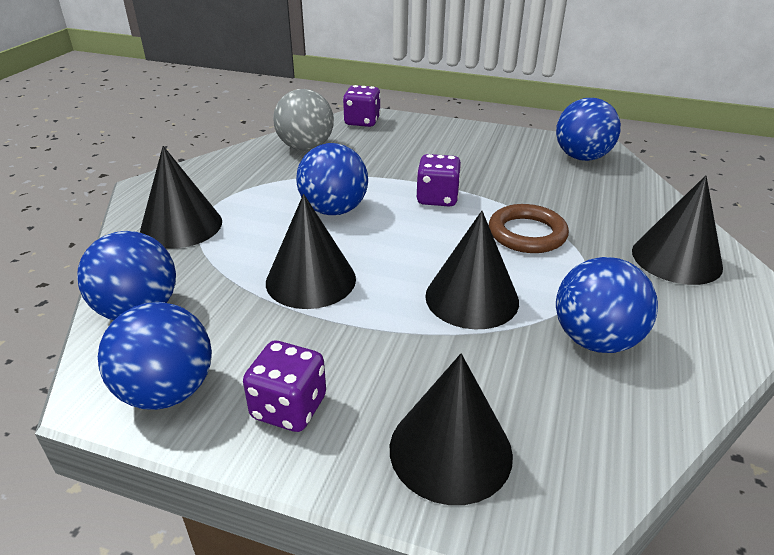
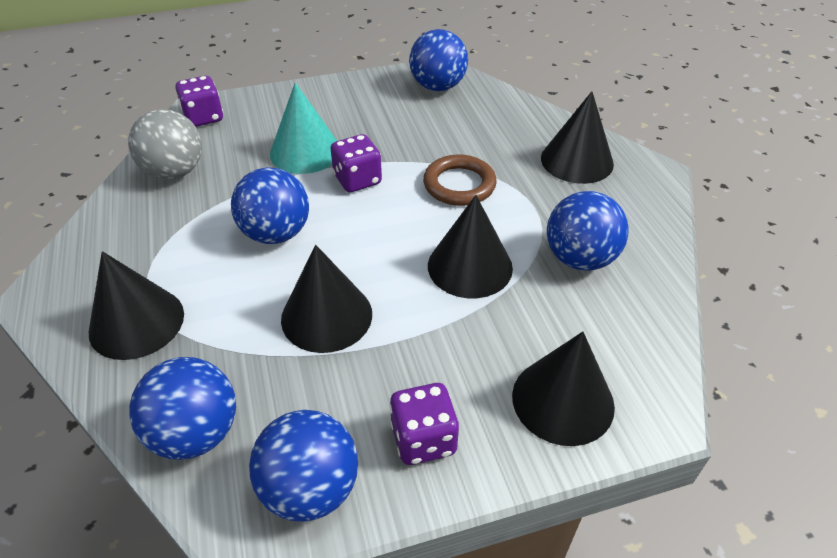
camera: 35 degrees left, 10 degrees up
none -> turquoise cone [270,82,337,174]

